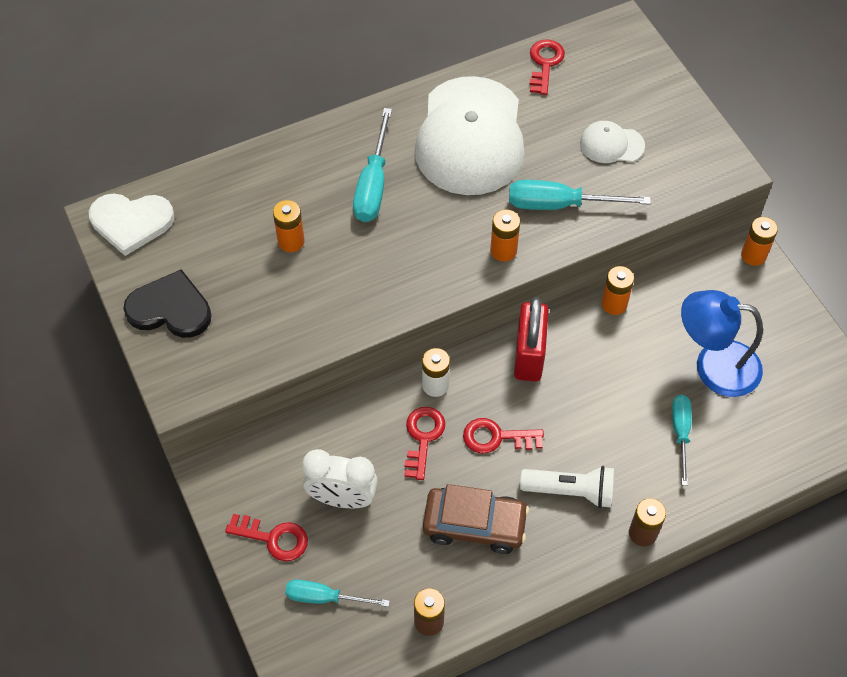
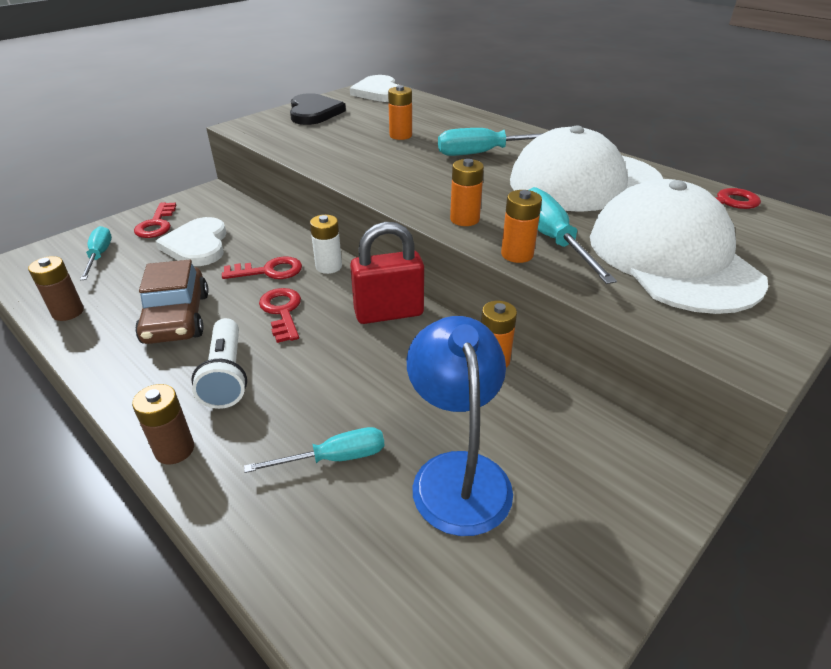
camera: 70 degrees right, 20 degrees down
white clock [302,449,378,508] -> white heart [156,217,227,266]
white cap [580,121,645,163] -> white cap [590,179,768,314], size x2.29
orange battery [741,217,778,266] -> orange battery moved to [501,190,542,263]

